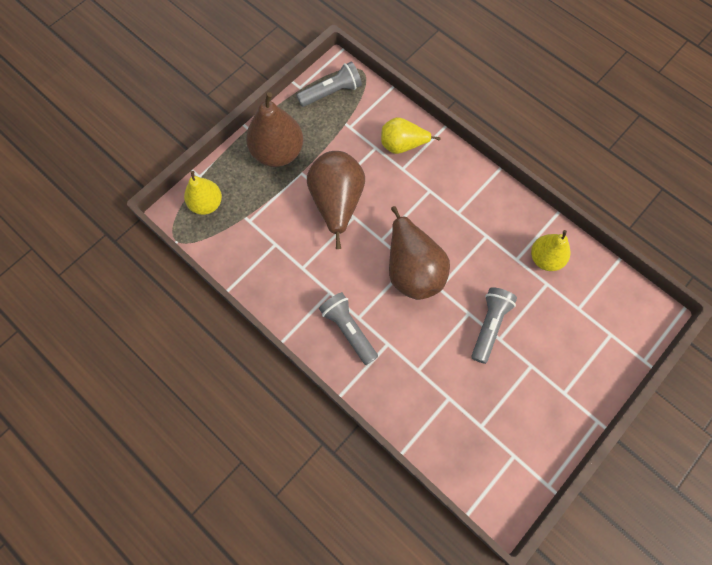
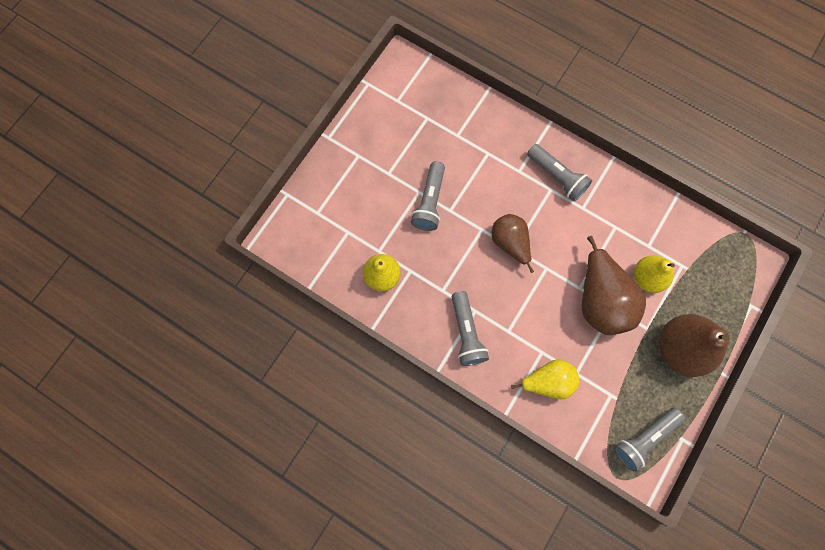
camera: 170 degrees right, 5 degrees up
yellow pear [184,171,222,215] -> yellow pear moved to [634,255,675,293]
brown pear [389,206,450,300] -> brown pear [492,214,534,273], size x0.63
none -> grey flashlight [452,291,489,366]

